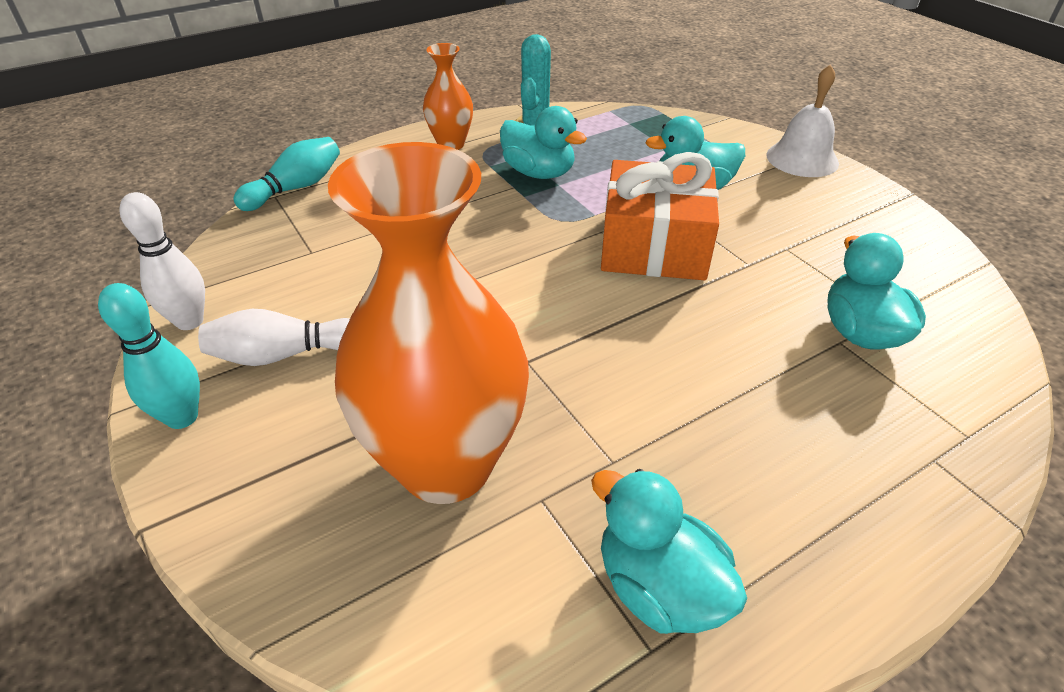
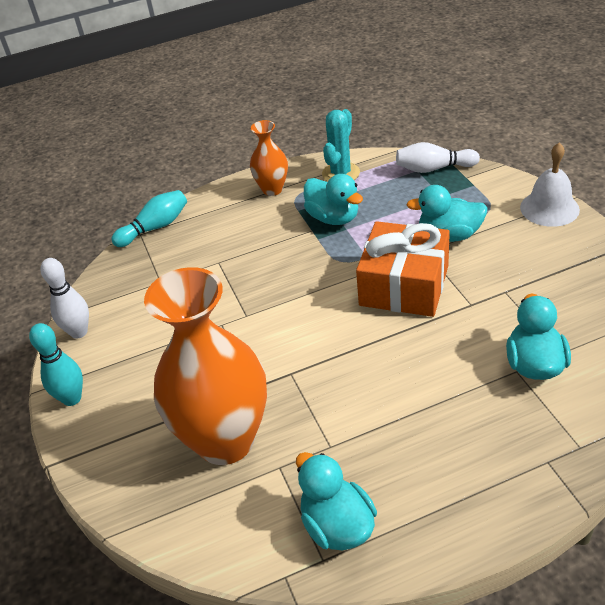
camera: 15 degrees right, 0 degrees up
white bowling pin [198,309,350,366] -> white bowling pin moved to [396,142,480,173]

